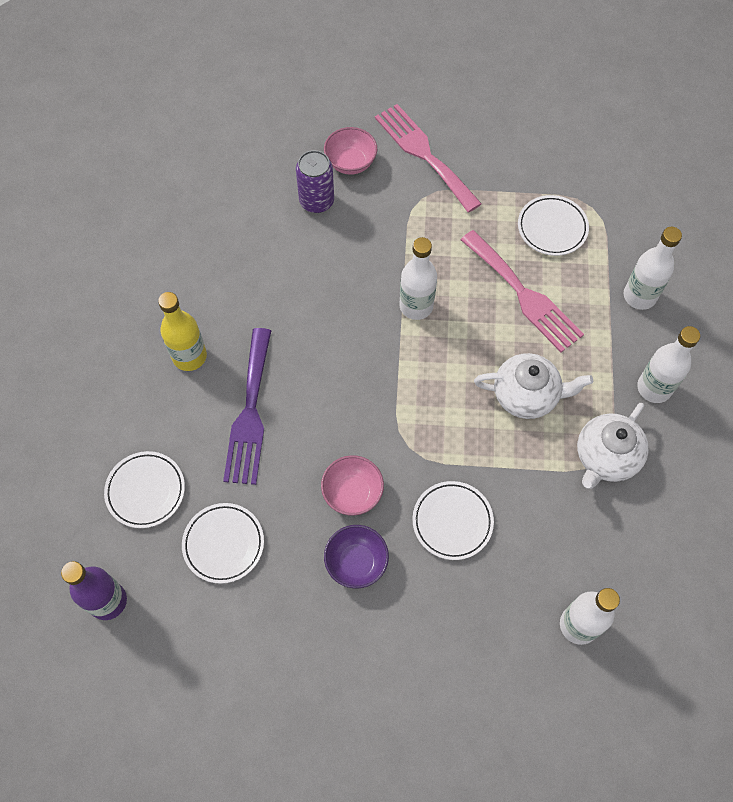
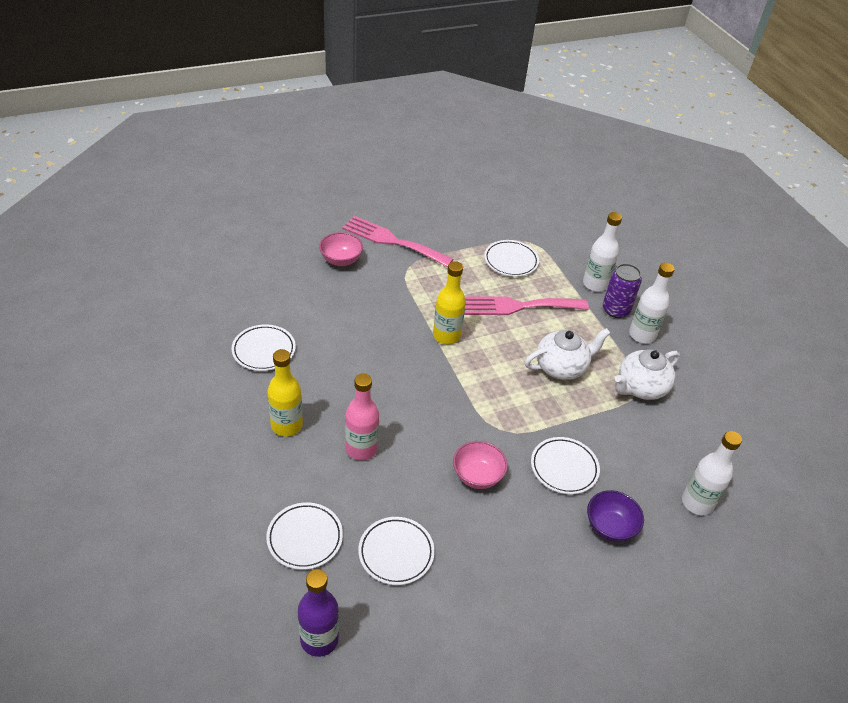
camera: 30 degrees left, 20 degrees down
purple fork [223,328,271,485] -> pink bottle [345,373,379,460]
purple can [296,150,334,213] -> purple can moved to [603,264,642,318]
purple bowl [324,525,389,589] -> purple bowl moved to [587,490,644,542]
white bottle [399,237,437,320] -> yellow bottle [433,261,466,344]
pink fork [461,230,584,352] -> pink fork turned 150 degrees clockwise [464,297,589,315]
white teapot [577,403,649,489] -> white teapot turned 45 degrees clockwise [615,349,680,400]
none -> white plate [231,324,296,371]

